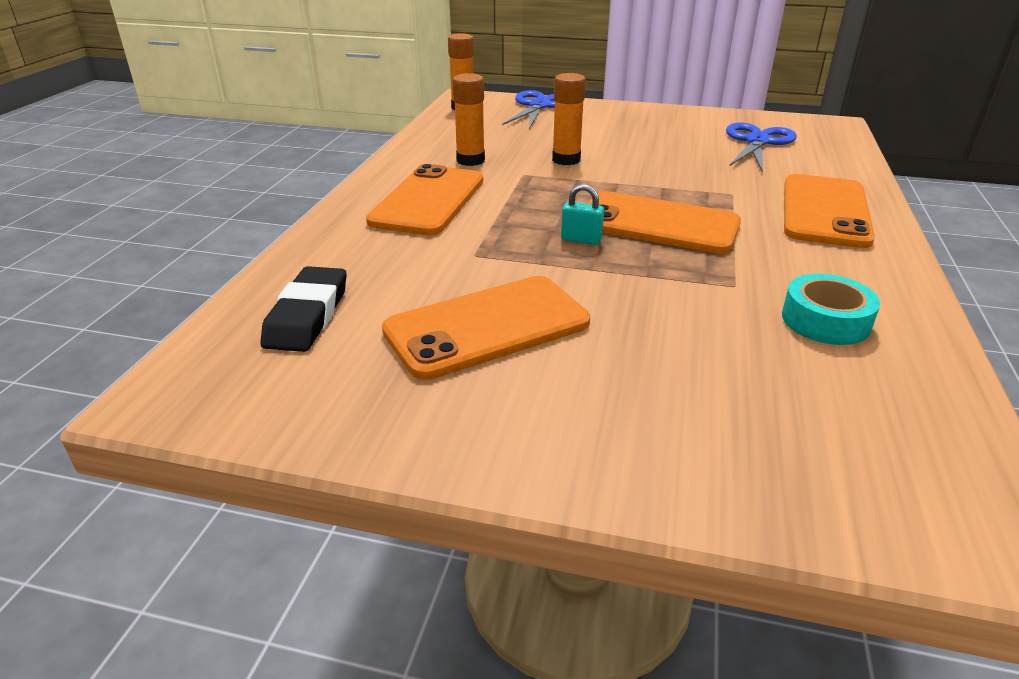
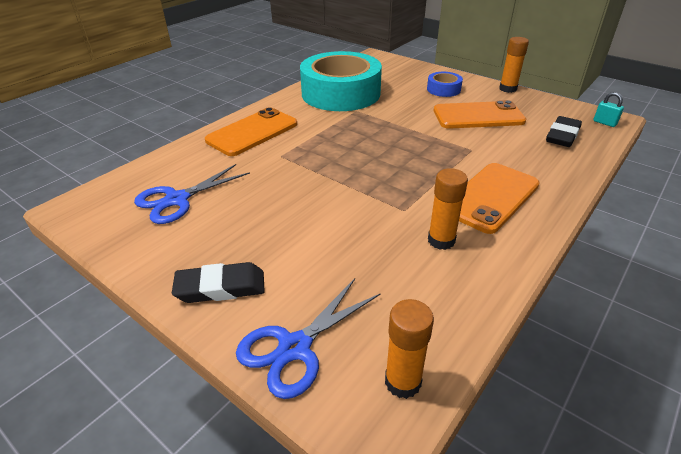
camera: 155 degrees left, 5 degrees up
orange glue stick [552,73,586,165] -> orange glue stick moved to [499,37,529,93]
turquoise padlock [561,184,604,245] -> turquoise padlock moved to [593,92,624,127]
orange phone [587,191,741,254] -> none
turquoise tape [782,274,880,345] -> turquoise tape [300,51,382,111], size x2.33
none -> black eraser [172,262,265,303]
none -> blue tape [427,72,463,97]

